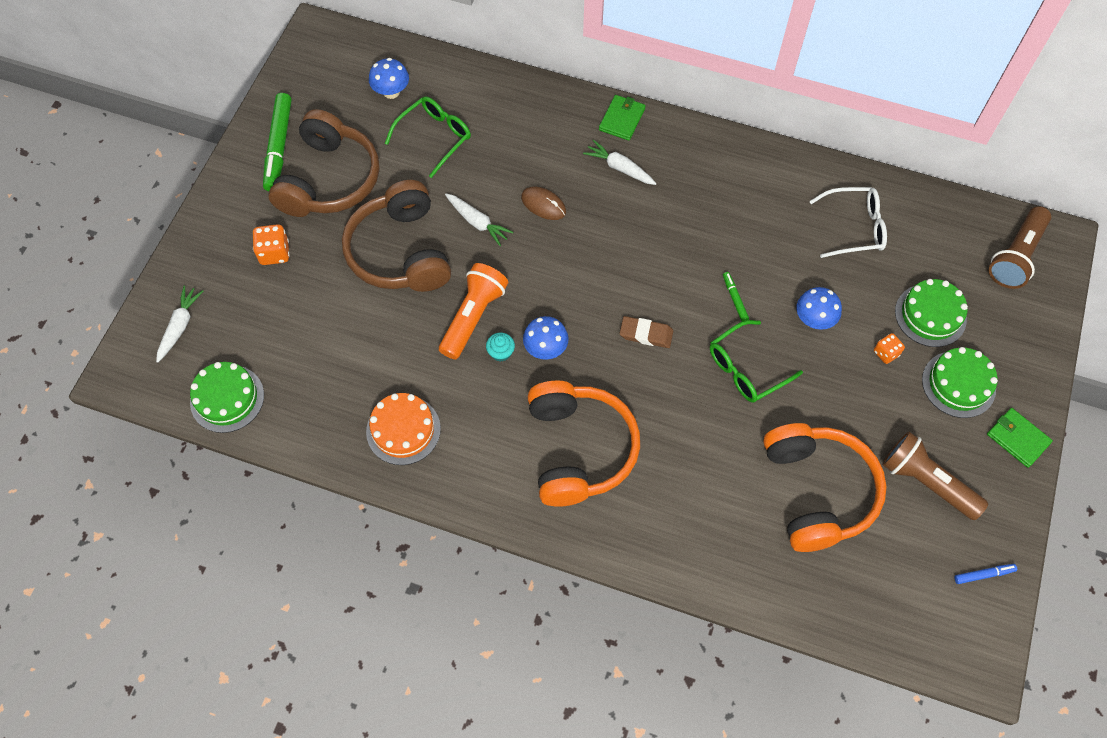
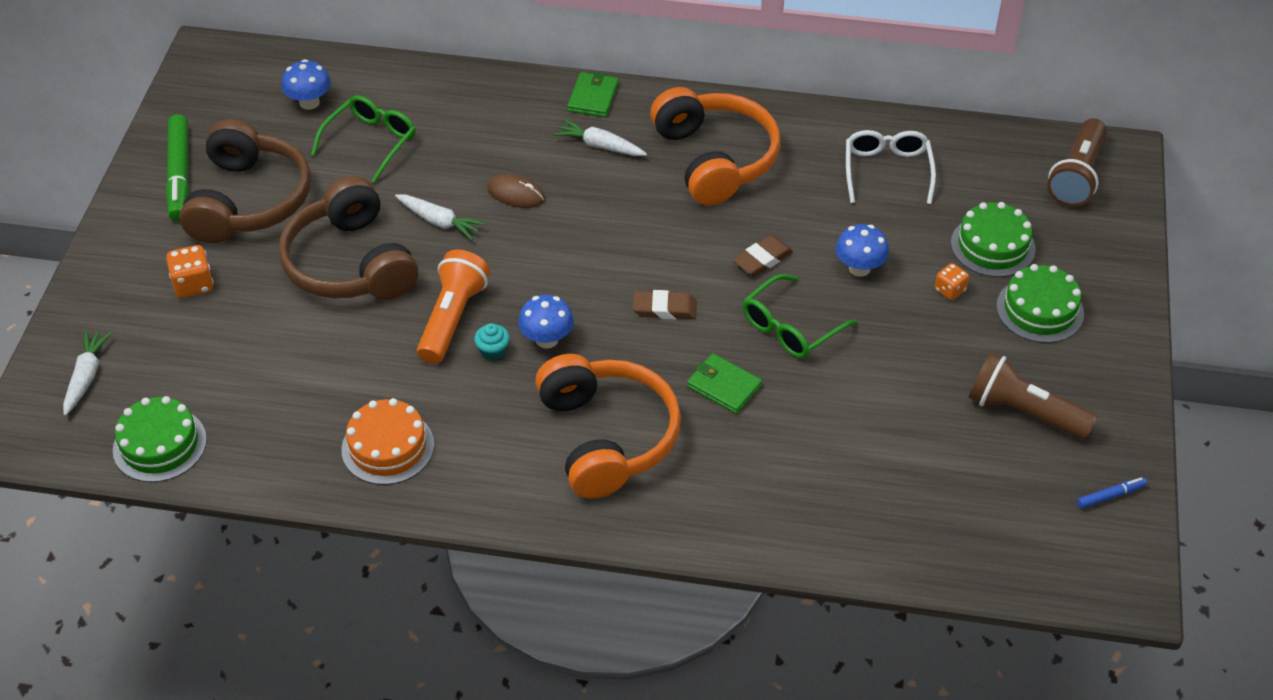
camera: 10 degrees left, 15 degrees down
green marker [723,272,749,322] -> brown eraser [733,235,793,277]
orange headphones [763,423,887,552] -> orange headphones moved to [650,87,780,205]
white glasses [809,187,887,258] -> white glasses turned 75 degrees counterclockwise [846,130,936,204]
green wallet [987,408,1053,468] -> green wallet moved to [687,353,762,414]

